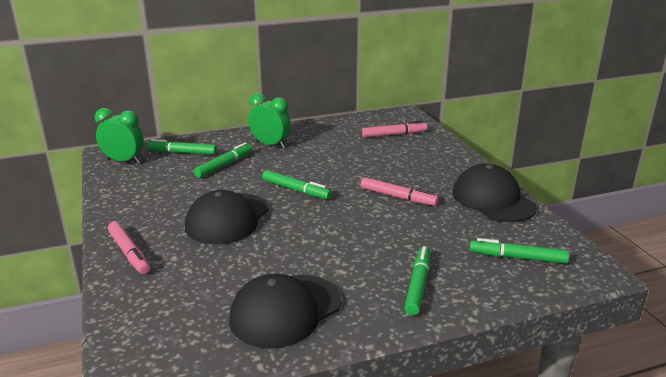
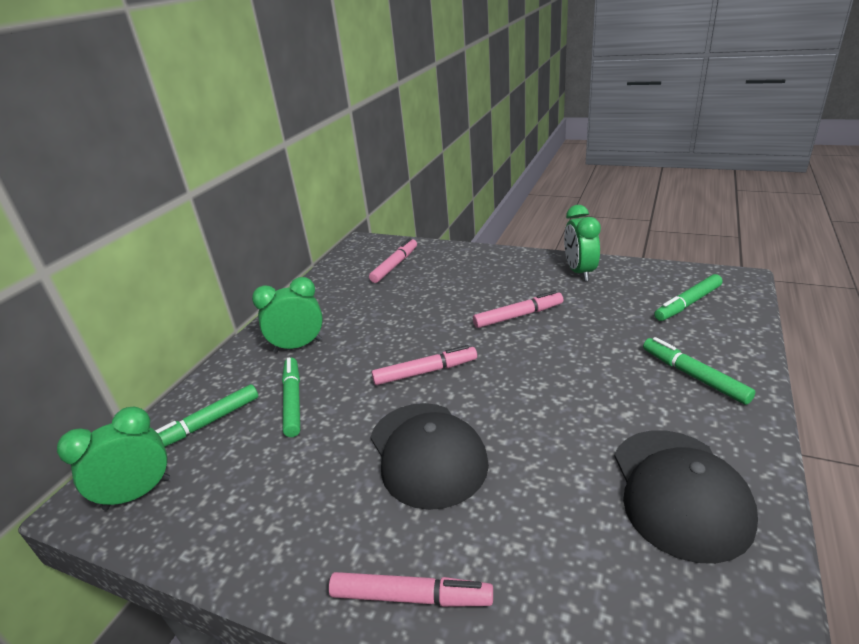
camera: 45 degrees left, 5 degrees up
green marker [262,170,332,200] -> pink marker [372,345,477,385]
black cap [452,163,537,222] -> green clock [564,205,601,281]

